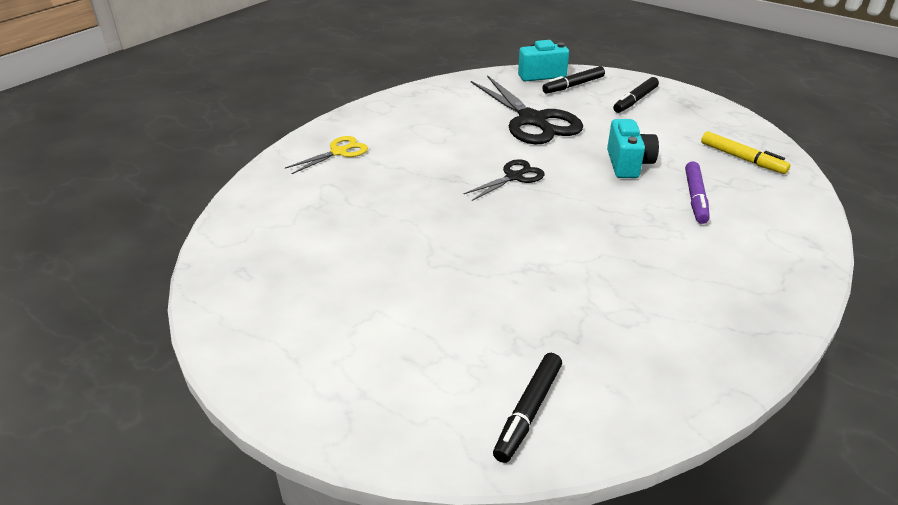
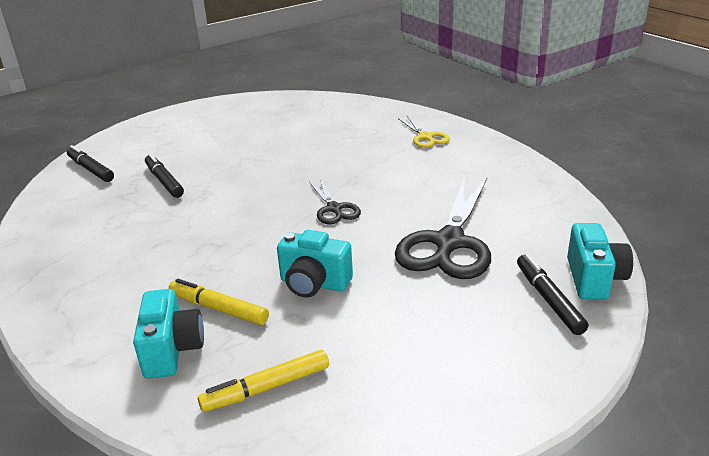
camera: 110 degrees right, 5 degrees down
black scissors [471,75,583,144] -> black scissors turned 60 degrees counterclockwise [395,178,491,279]
black marker [613,77,659,113] -> black marker moved to [145,154,184,198]
purple marker [685,161,710,224] -> yellow marker [168,279,269,325]
none -> turquoise camera [133,289,204,379]

